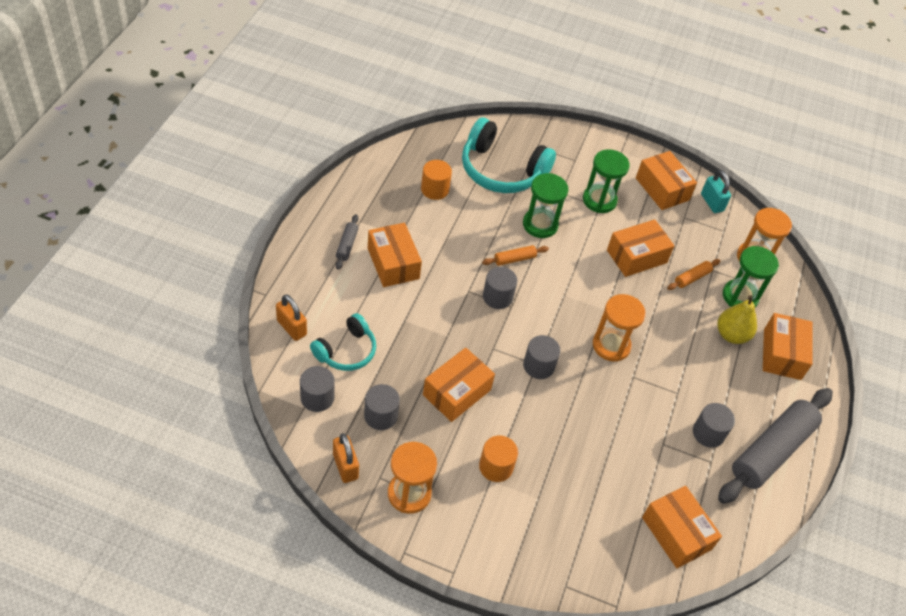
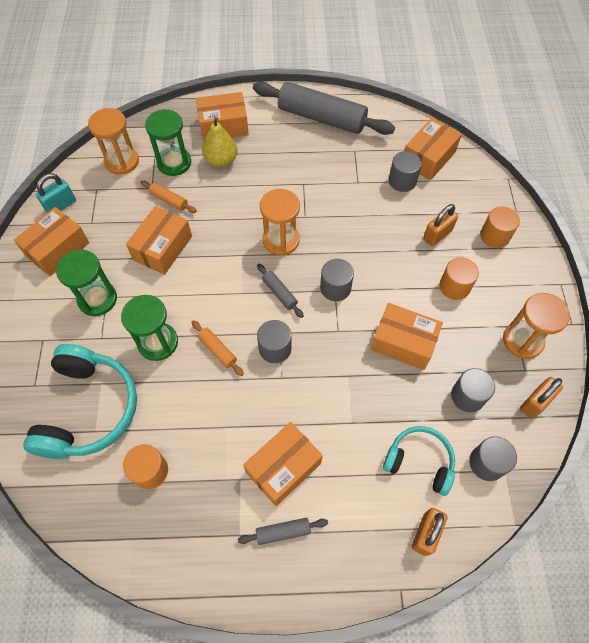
camera: 105 degrees left, 10 degrees up
orange box [607,219,674,277] -> orange box turned 75 degrees clockwise [126,206,192,275]
grey cylinder [693,403,735,448] -> grey cylinder moved to [389,151,422,192]
none -> grey rolling pin [257,264,304,318]
none -> orange padlock [423,204,458,246]
none -> orange cylinder [480,206,520,248]

